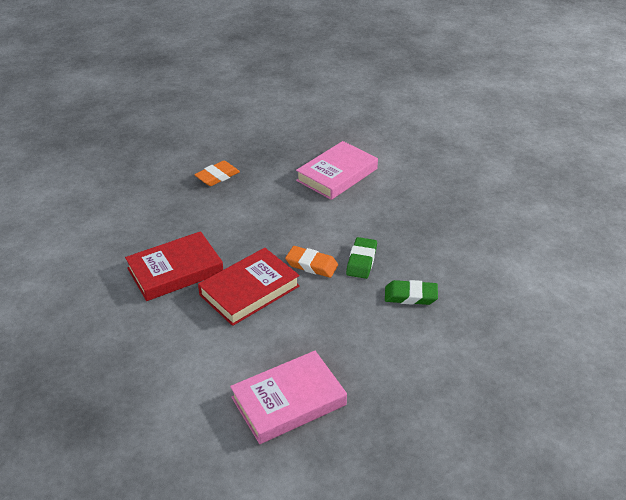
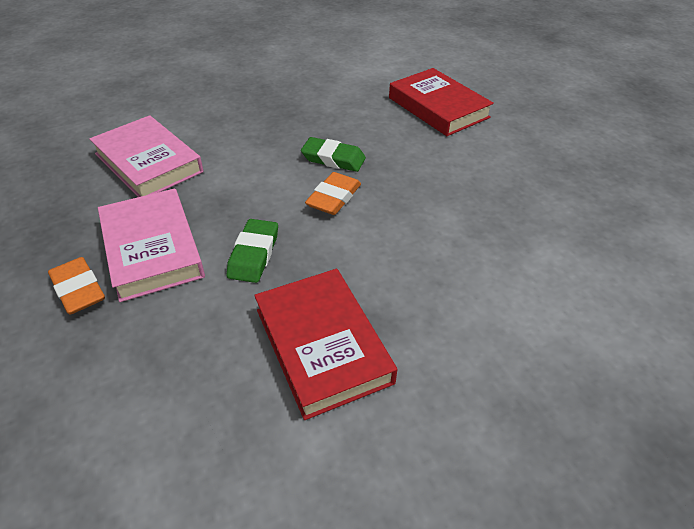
camera: 85 degrees left, 5 degrees up
red book [198,248,300,326] -> red book moved to [389,68,494,136]
pink book [230,351,347,444] -> pink book moved to [98,189,205,302]
green eraser [385,280,438,305] -> green eraser moved to [227,219,278,283]

